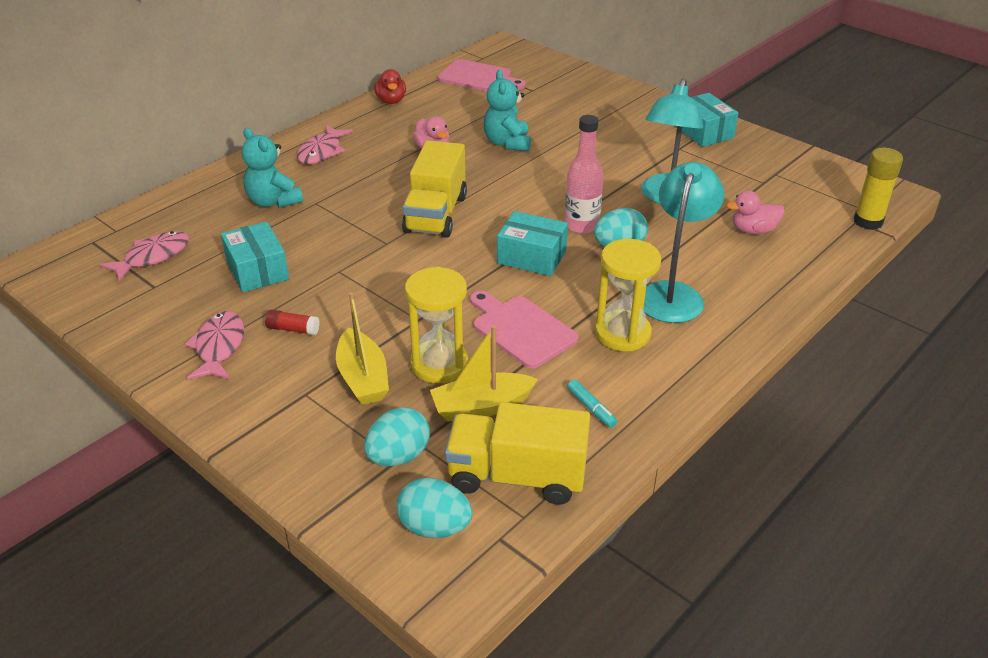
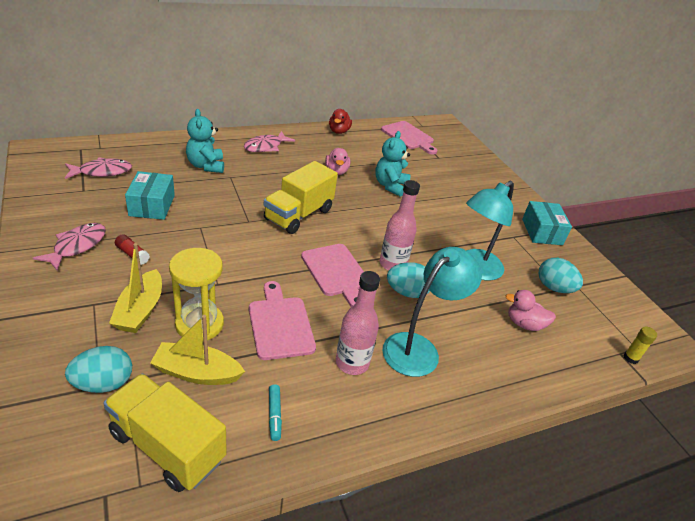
camera: 20 degrees right, 0 degrees up
turquoise egg [396,478,473,538] -> turquoise egg moved to [538,258,583,293]
turquoise box [497,211,568,276] -> pink cutting board [301,244,364,307]
yellow hourglass [595,239,661,351] -> pink bottle [336,271,380,375]
yellow glue stick [854,148,903,230] -> yellow glue stick [624,326,657,364], size x0.57

